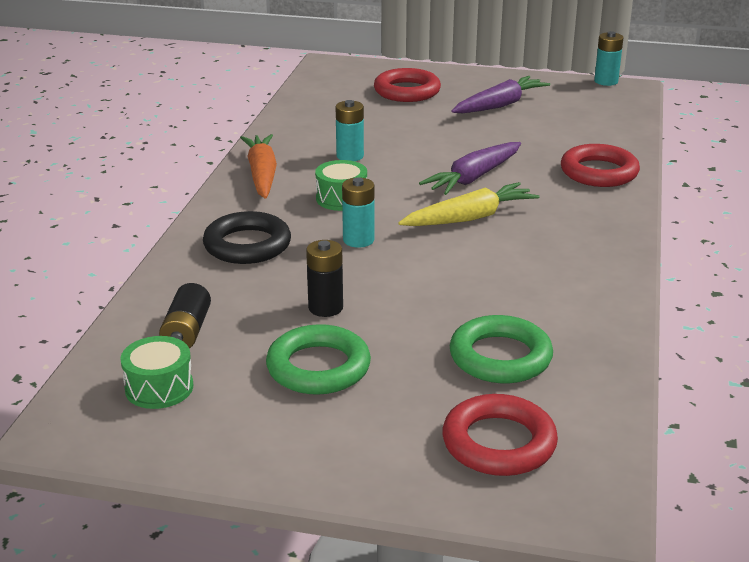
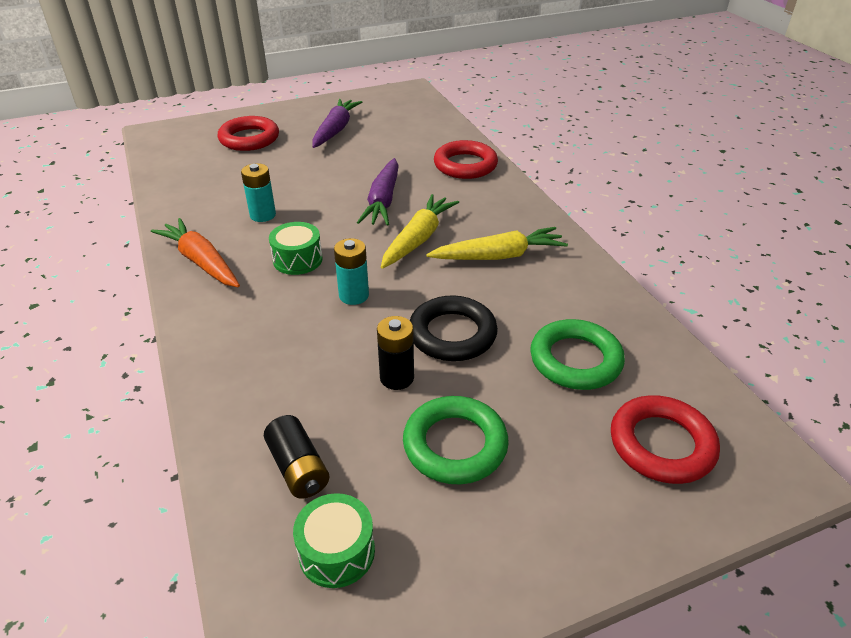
camera: 35 degrees left, 10 degrees up
black ring [203,211,291,264] -> black ring moved to [410,296,498,361]
turquoise battery [594,31,623,86] -> none
none -> yellow carrot [426,227,568,260]

